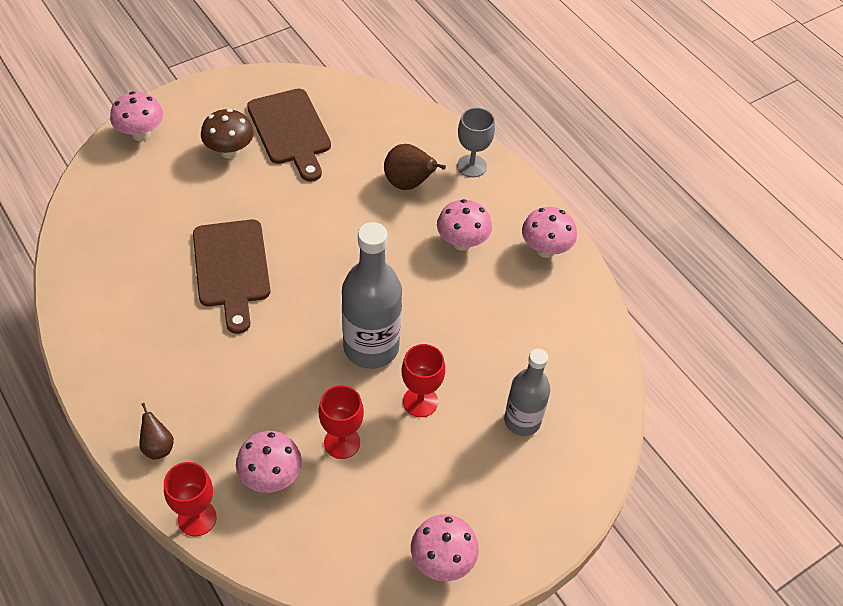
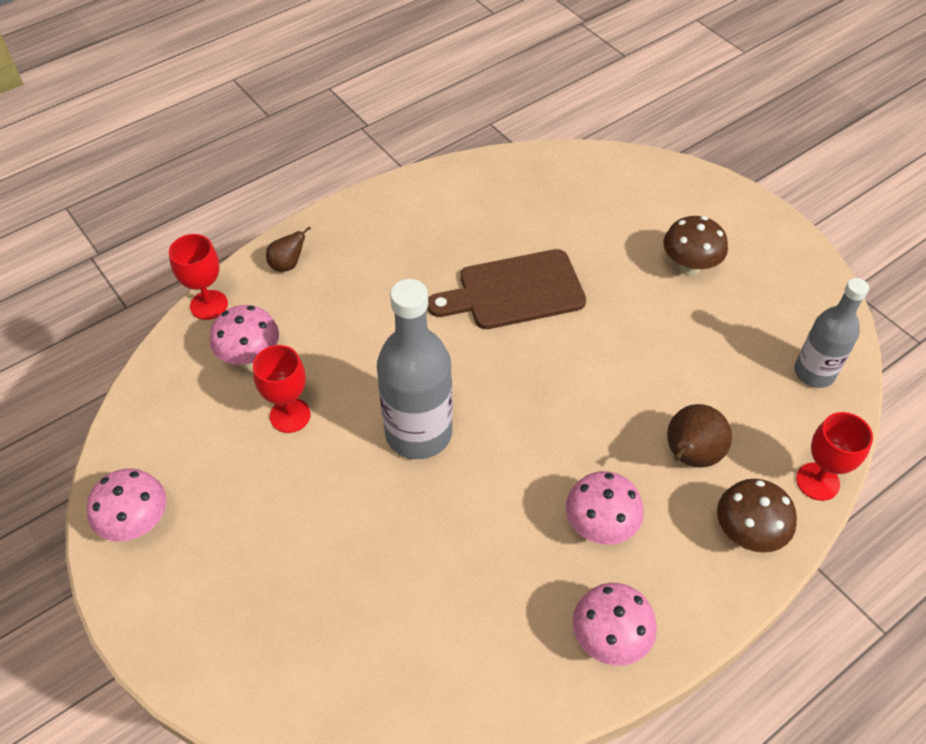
camera: 90 degrees right, 0 degrees up
pink mushroom [110,91,163,141] -> none
brown cutting board [247,89,331,182] -> none
red goblet [402,344,445,417] -> red goblet moved to [796,412,873,501]
grey goblet [457,107,495,177] -> brown mushroom [717,479,797,553]
grey bottle [504,349,550,436] -> grey bottle moved to [794,278,869,388]

